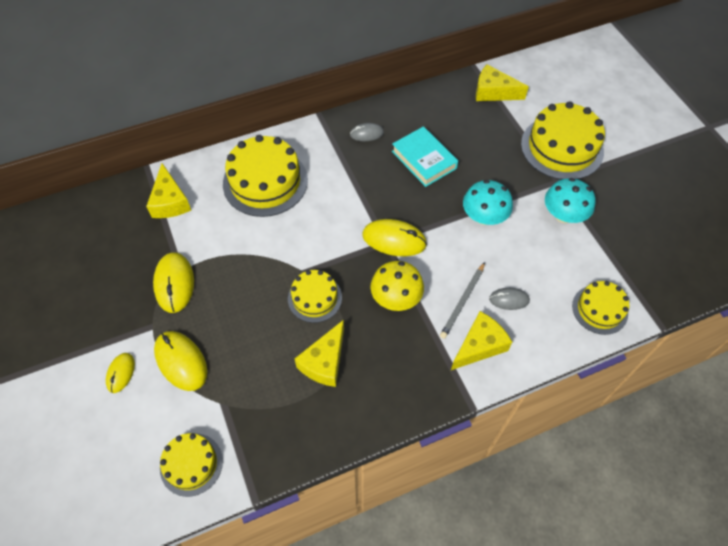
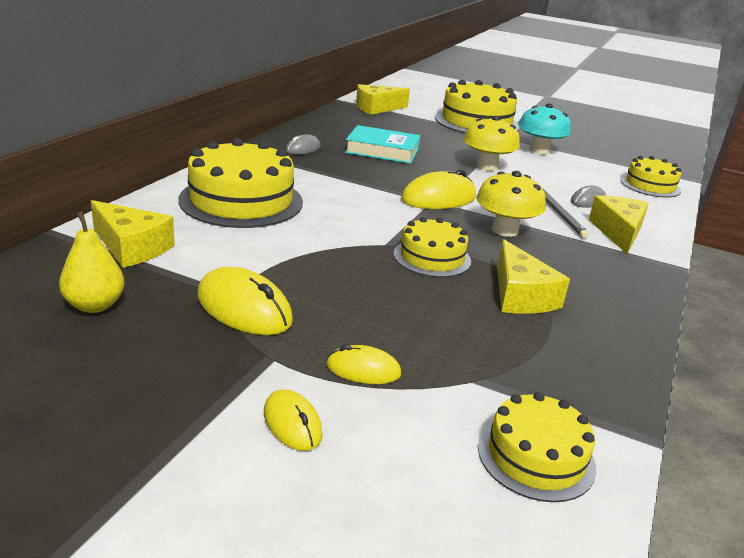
camera: 45 degrees left, 30 degrees down
yellow mouse [154,331,207,391] -> yellow mouse [326,345,401,384], size x0.58
turquoise mushroom [463,180,513,225] -> yellow mushroom [464,116,520,171]
none -> yellow pear [59,212,125,313]

